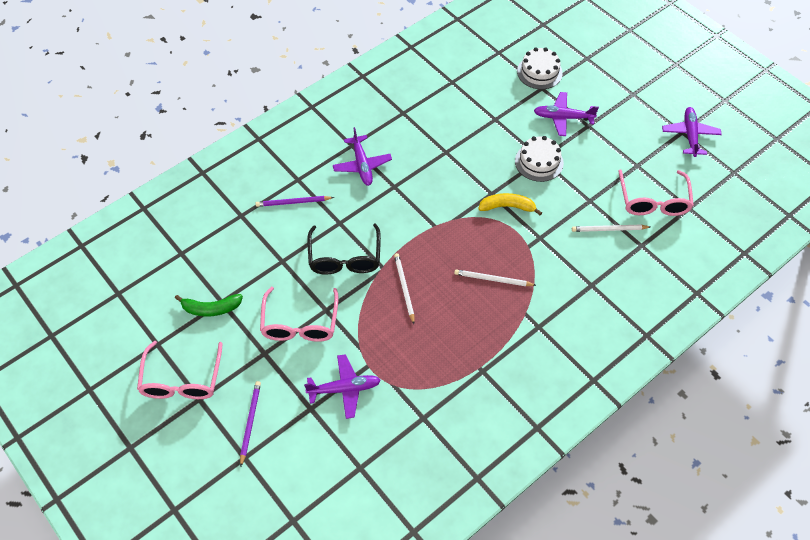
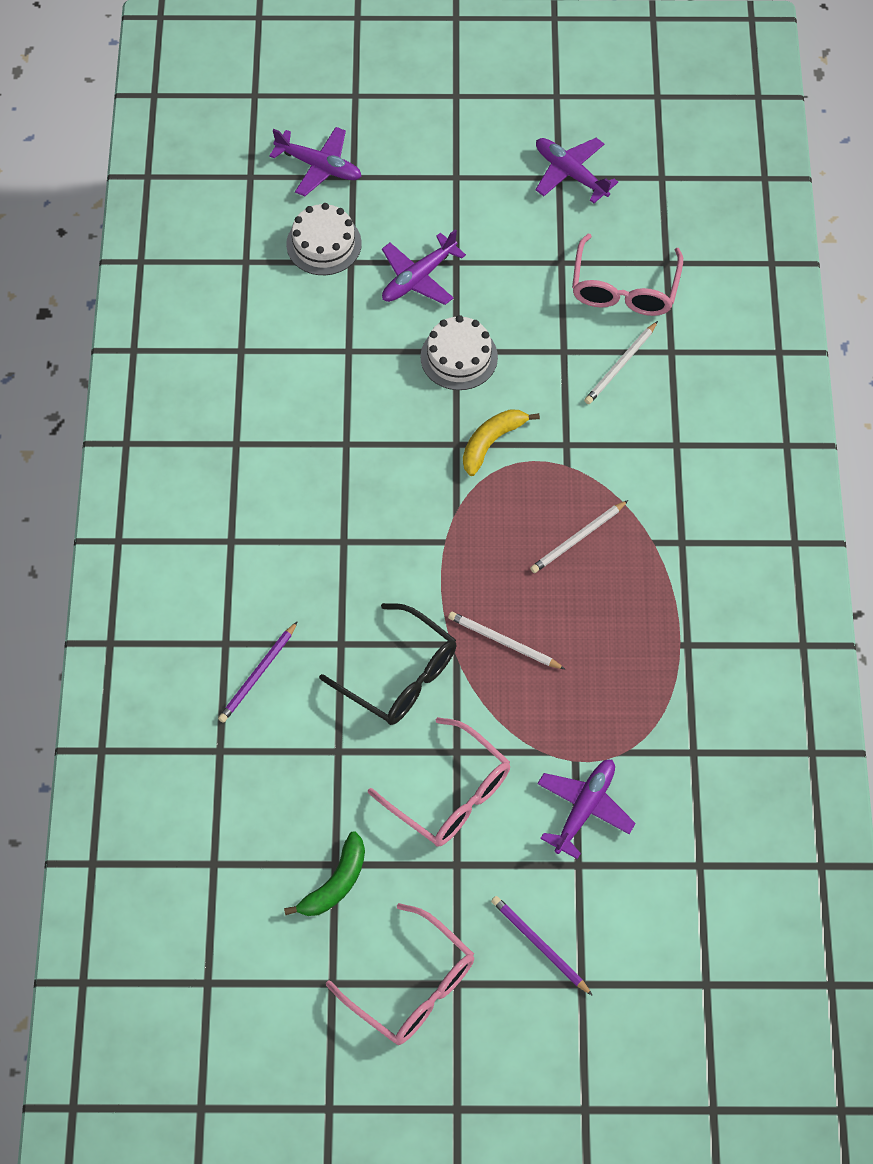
camera: 50 degrees left, 5 degrees up
purple plane [333,127,392,186] -> purple plane moved to [269,127,362,196]
pink glasses [618,169,694,216] -> pink glasses turned 60 degrees clockwise [572,234,683,316]

